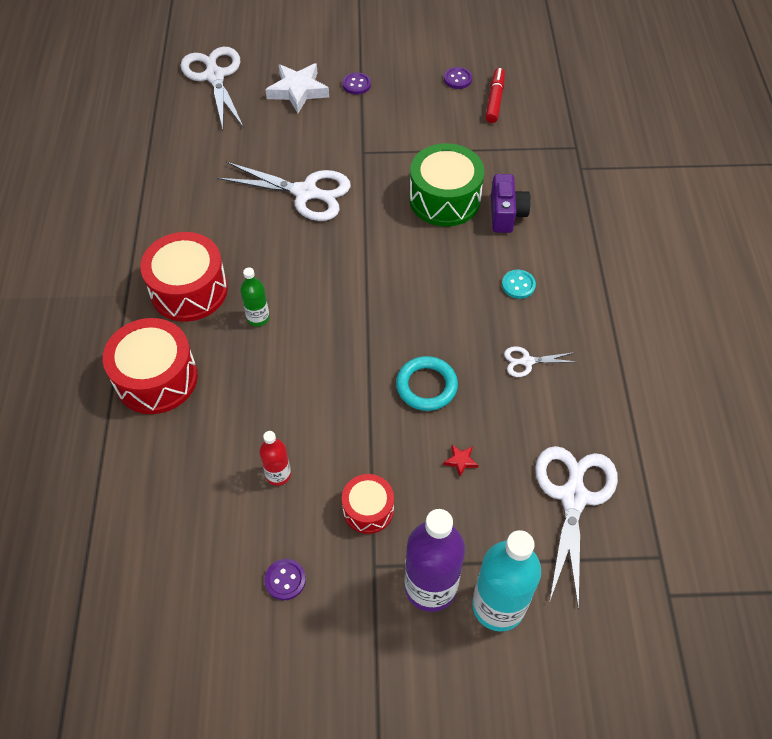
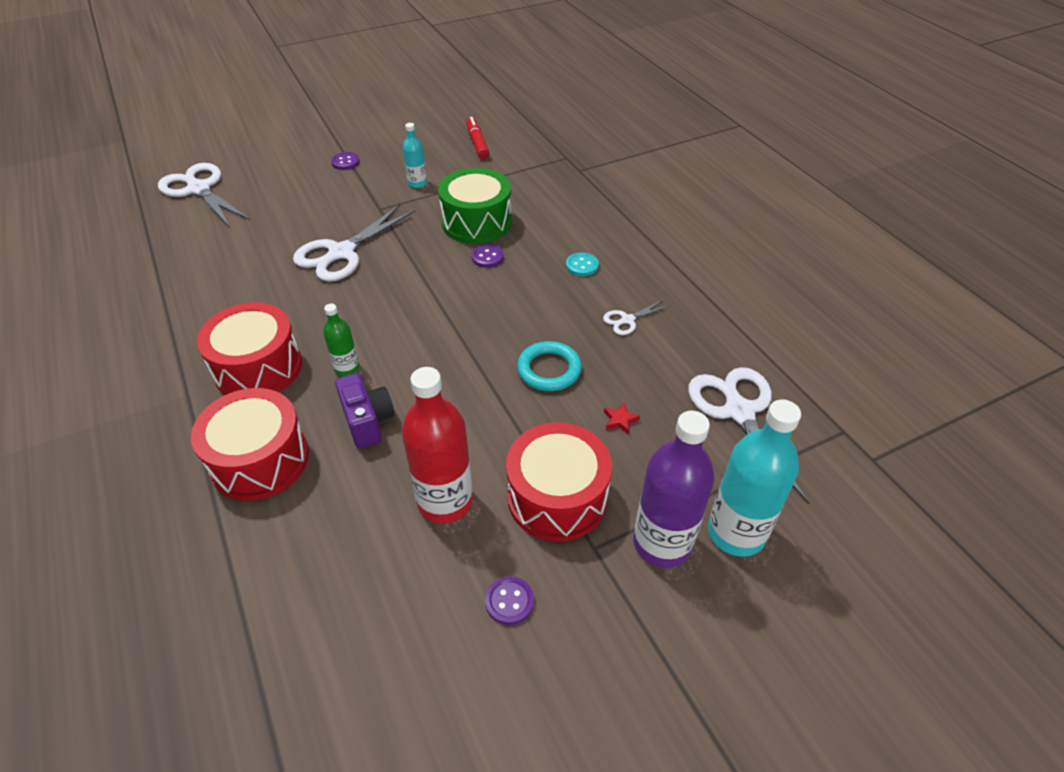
camera: 25 degrees left, 10 degrees down
white scissors [217,162,351,221] -> white scissors turned 135 degrees clockwise [293,205,415,282]
red bottle [259,431,291,486] -> red bottle [402,367,473,523], size x1.91
white star [265,63,329,113] -> none
red drum [342,474,394,534] -> red drum [506,422,612,542], size x1.75
purple button [444,67,472,89] -> purple button moved to [471,244,504,268]
purple camera [491,174,531,233] -> purple camera moved to [335,373,394,449]
none -> turquoise bottle [403,123,427,188]

